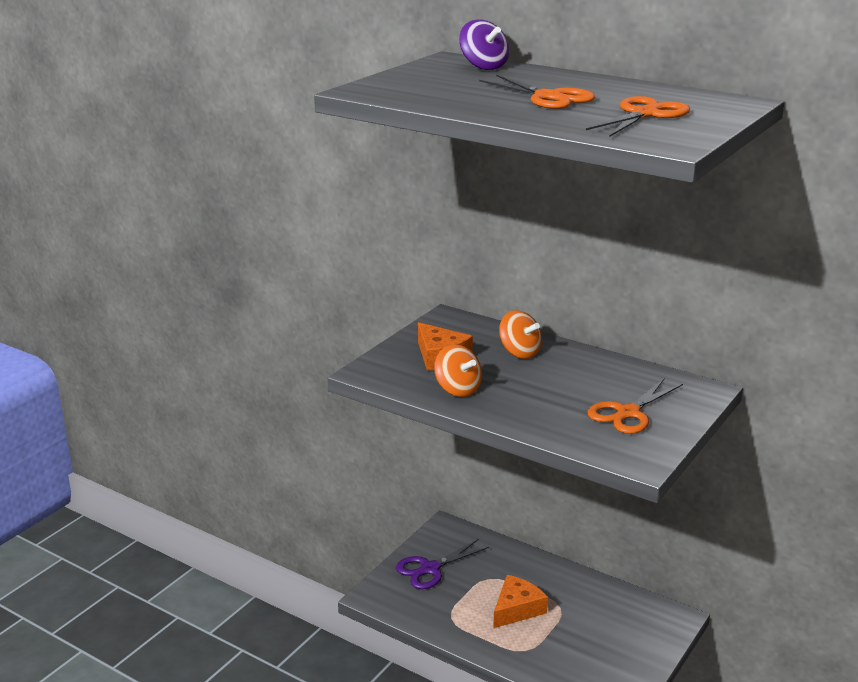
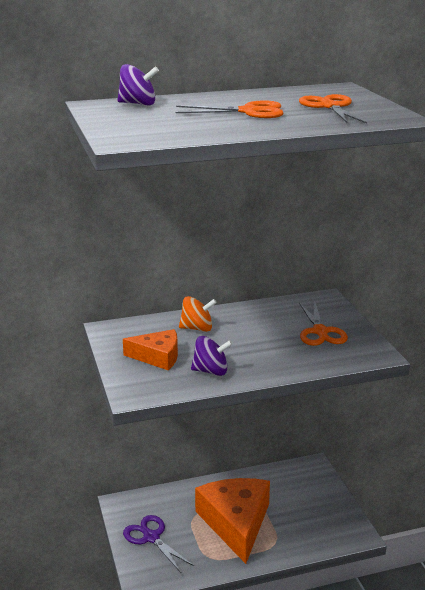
camera: 50 degrees left, 0 degrees up
purple scissors [396,539,489,589] -> purple scissors turned 135 degrees clockwise [123,515,194,573]
orange spinning top [434,344,482,397] -> purple spinning top [191,336,233,376]
orange cheese [493,575,548,628] -> orange cheese [195,478,270,564], size x1.85

